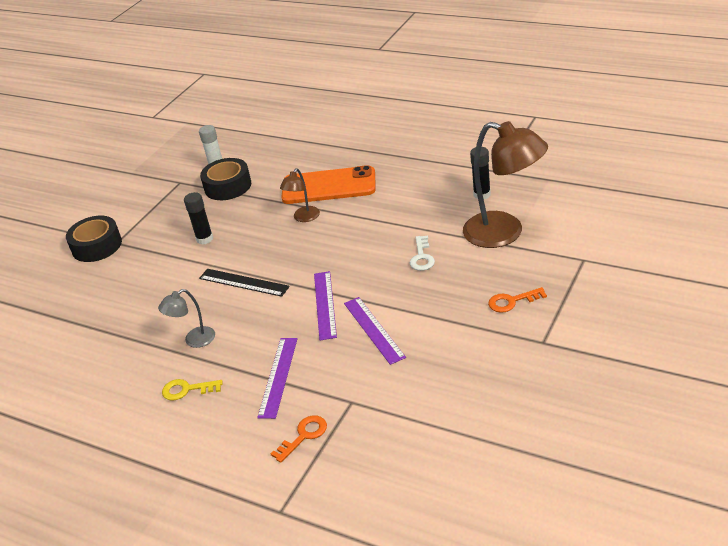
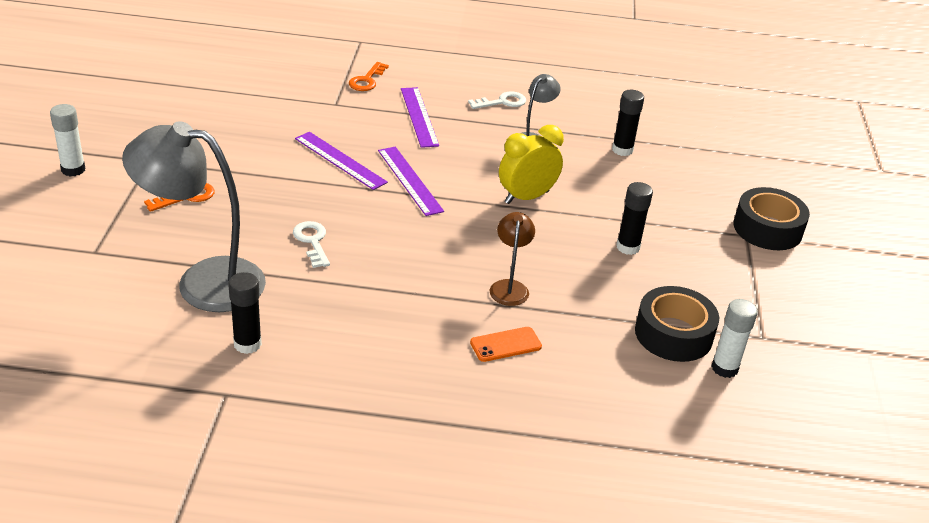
camera: 150 degrees right, 0 degrees up
yellow key [162,379,223,401] -> white key [468,91,526,109]
black ruler [199,269,290,297] -> yellow clock [499,125,564,204]
orange phone [281,165,376,204] -> orange phone [470,327,542,362], size x0.44
brown lamp [463,121,548,248] -> grey lamp [122,121,266,312]
none -> white glue stick [50,104,85,176]
none -> black glue stick [612,90,644,156]

